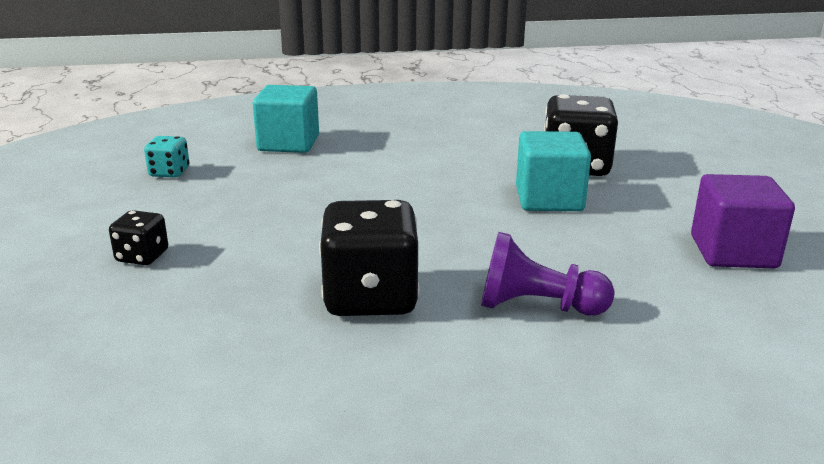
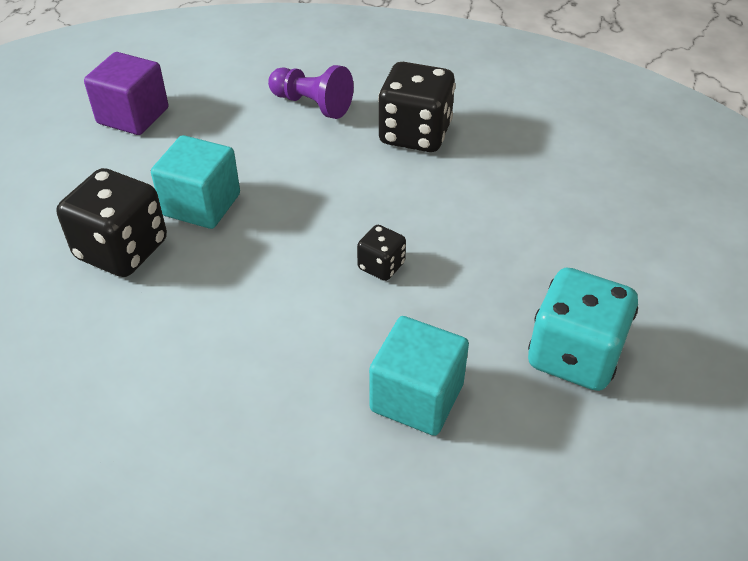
camera: 160 degrees left, 20 degrees up
black dice [109,210,168,265] -> black dice moved to [357,225,406,281]
turquoise dice [144,136,189,178] -> turquoise dice [528,267,638,391], size x1.97

